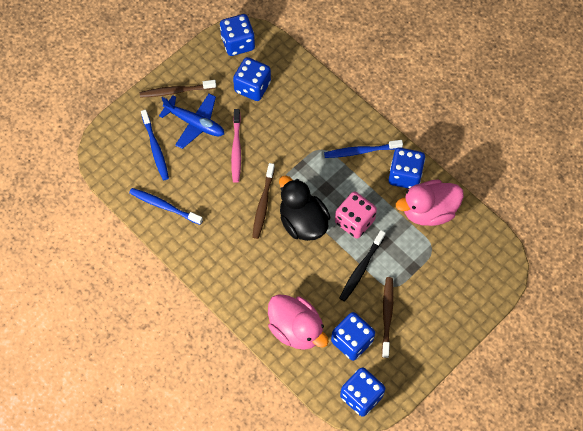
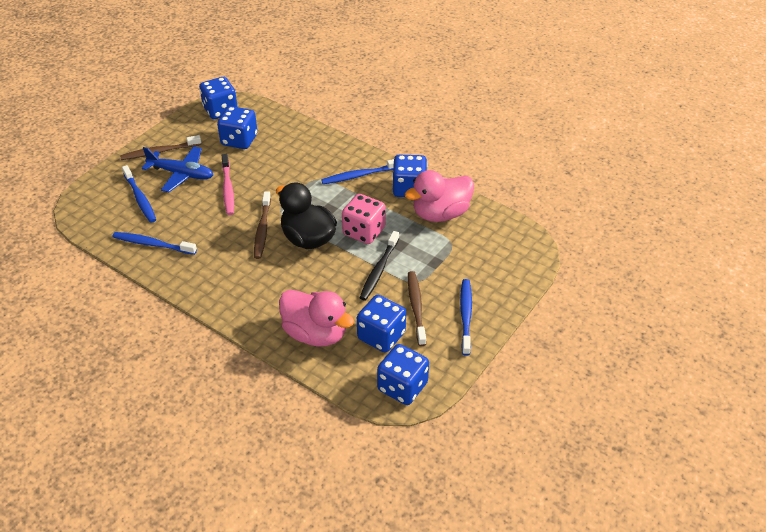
camera: 10 degrees left, 20 degrees down
none -> blue toothbrush [460,279,472,356]

